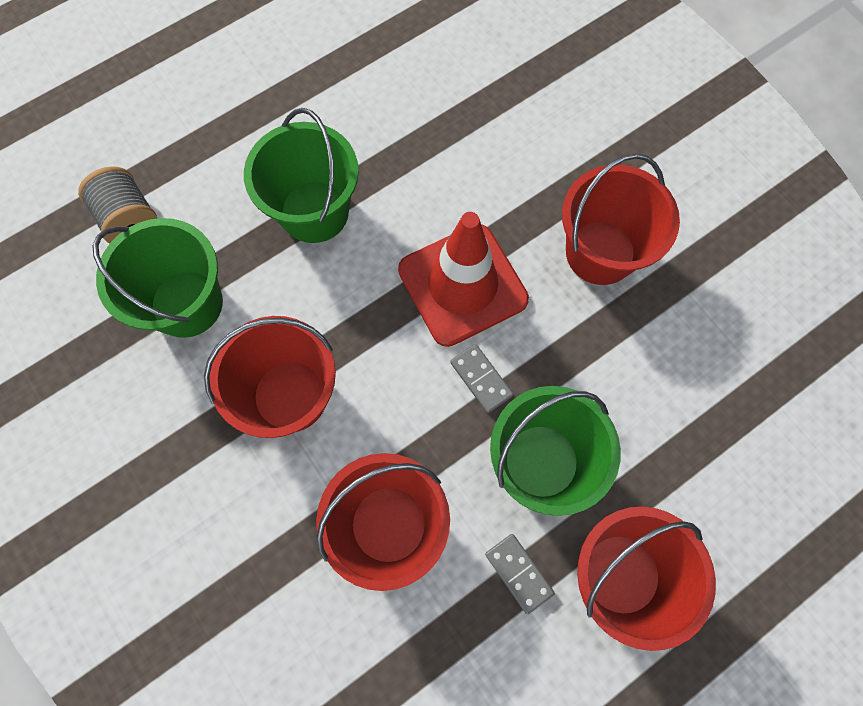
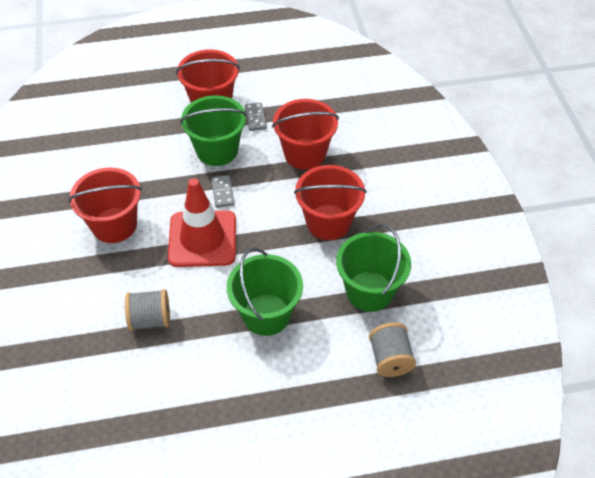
camera: 155 degrees left, 20 degrees down
none -> grey spool [125,289,170,331]

